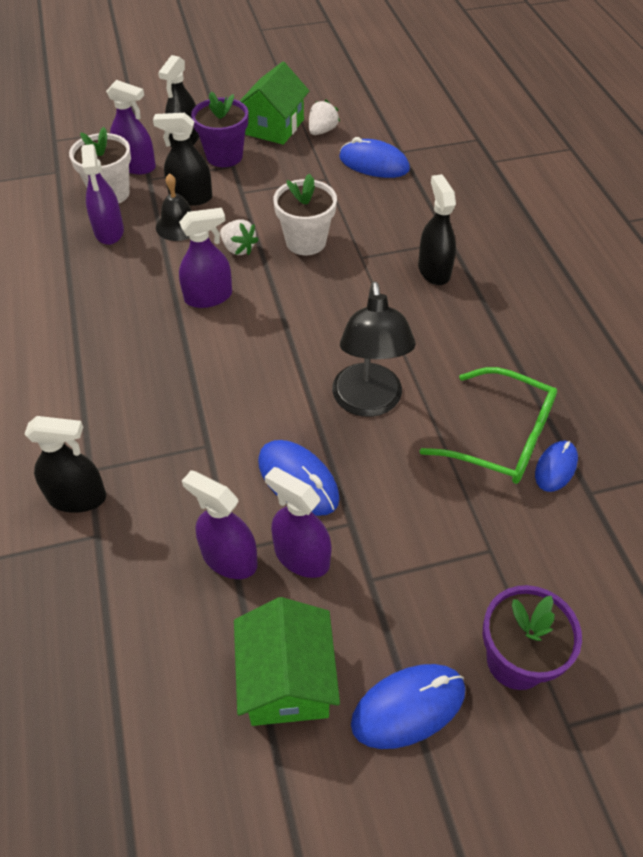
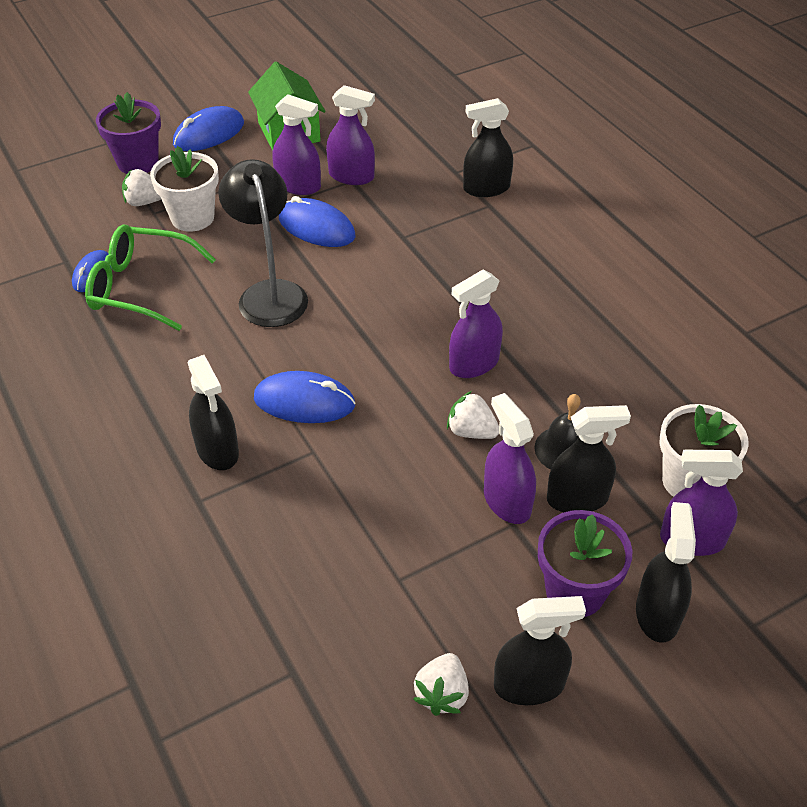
camera: 165 degrees right, 5 degrees down
purple spray bottle [81,144,124,245] -> purple spray bottle moved to [484,393,536,524]
green house [240,62,309,145] -> black spray bottle [494,596,586,705]
white flower pot [273,173,337,255] -> white flower pot moved to [150,146,219,232]
blue mouse [339,137,410,178] -> blue mouse moved to [254,371,355,423]
none -> white strawberry [122,169,161,206]

